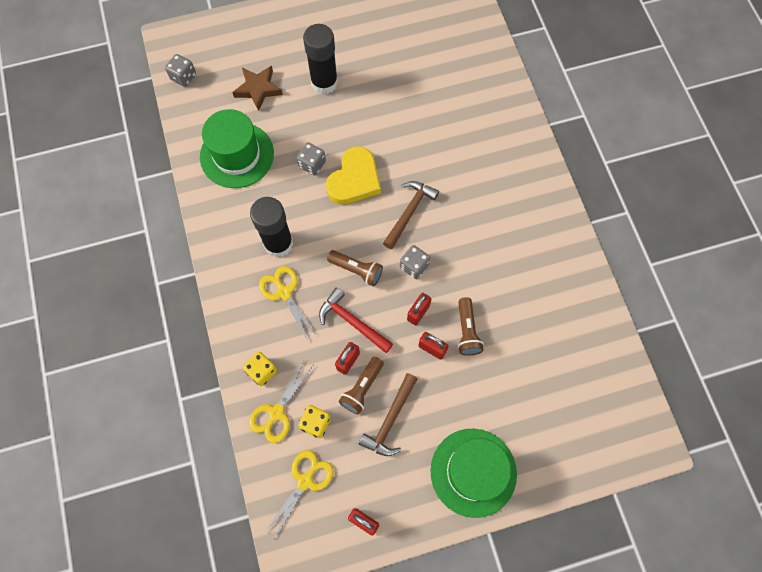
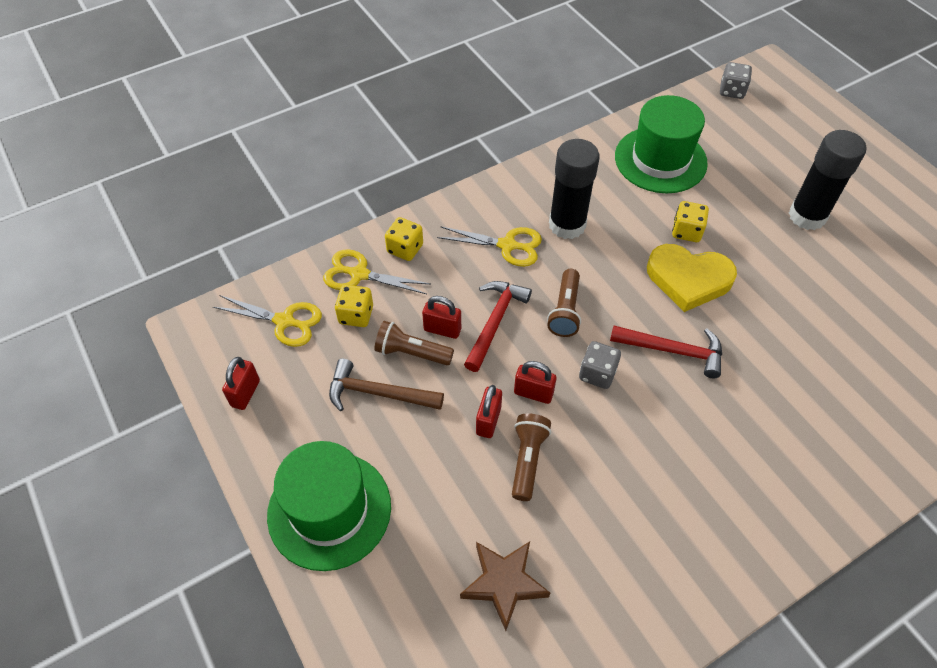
camera: 75 degrees right, 15 degrees down
brown star [232,66,283,111] -> brown star moved to [460,541,550,631]
yellow scissors [259,266,317,341] -> yellow scissors turned 60 degrees clockwise [437,226,542,267]
grey dice [297,142,326,175] -> yellow dice [672,201,709,242]
brown hammer [383,181,439,249] -> red hammer [610,326,722,378]
brown flashlight [458,297,484,356] -> brown flashlight turned 120 degrees clockwise [512,413,551,501]

